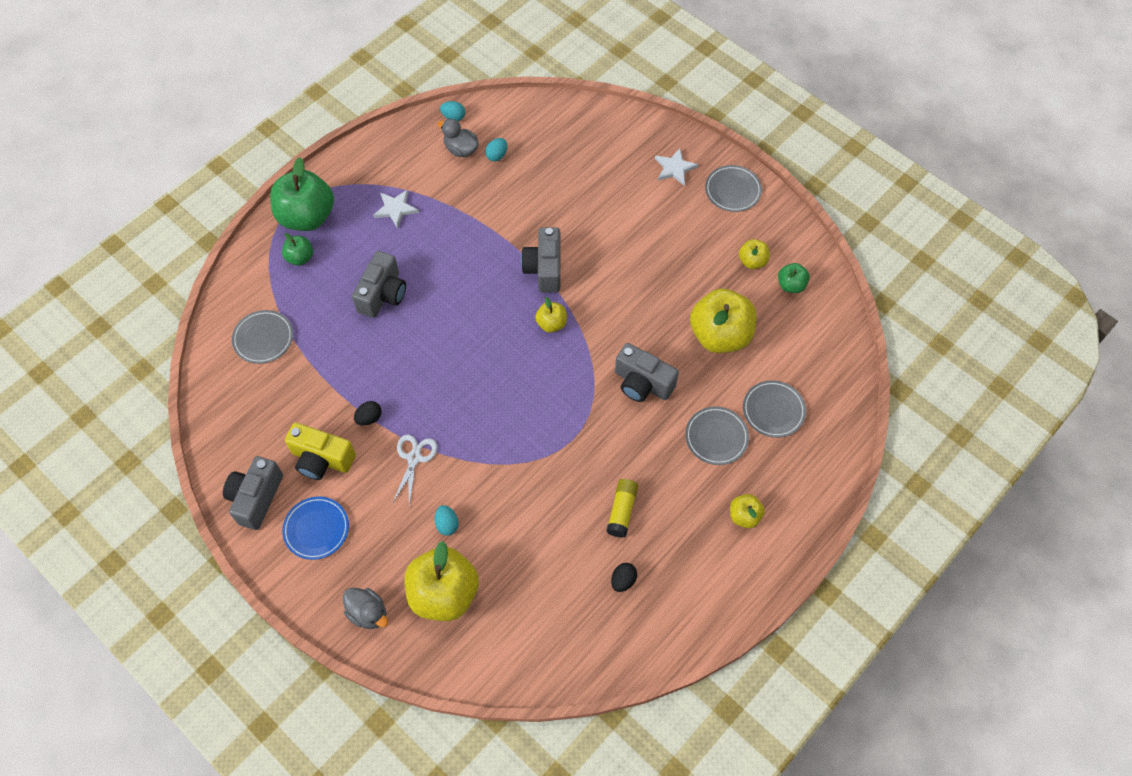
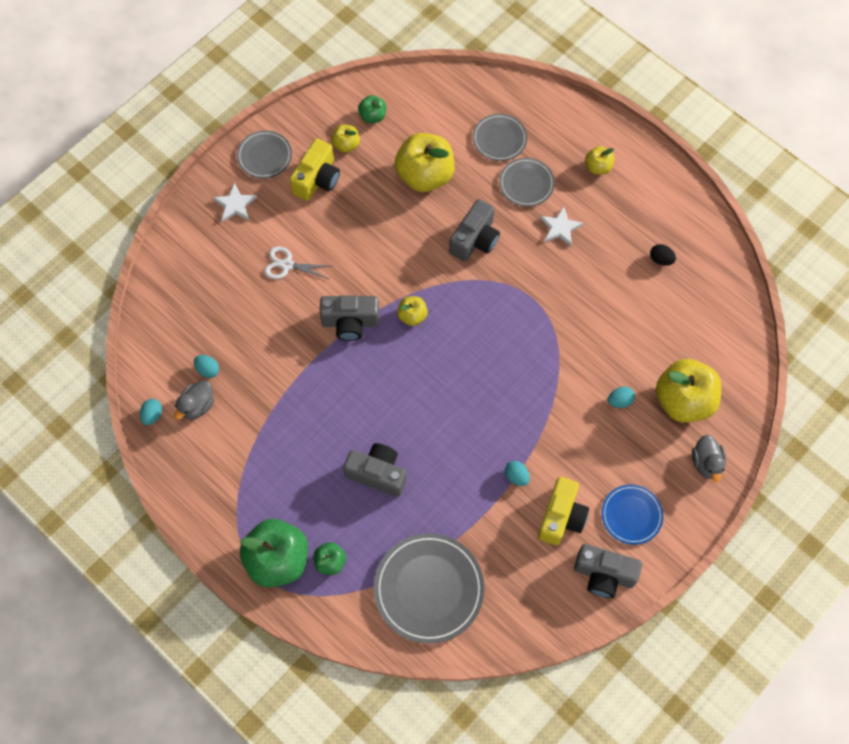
camera: 90 degrees left, 5 degrees up
grey plate [232,310,293,364] -> grey plate [374,533,484,644], size x1.75
grey duck [343,588,388,629] -> grey duck turned 135 degrees clockwise [692,435,726,482]
black egg [354,401,382,426] -> turquoise egg [505,461,530,486]
white star [373,189,419,229] -> white star moved to [539,206,584,246]
white scissors [392,434,437,506] -> white scissors moved to [264,246,333,279]
yellow glue stick [606,479,638,538] -> none
none -> yellow camera [290,138,340,201]

